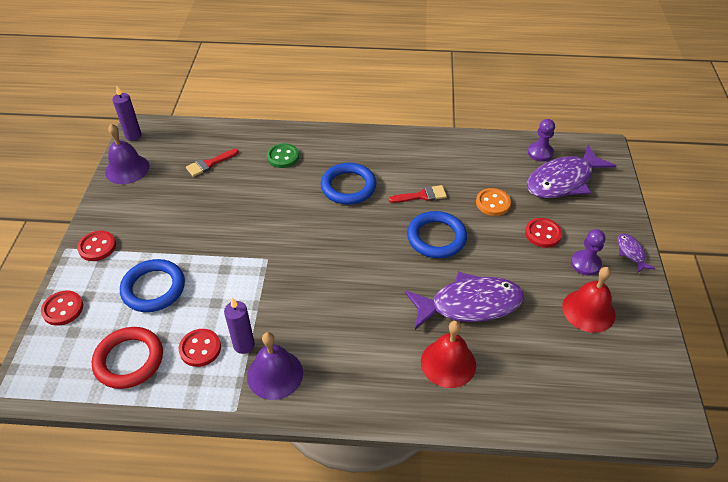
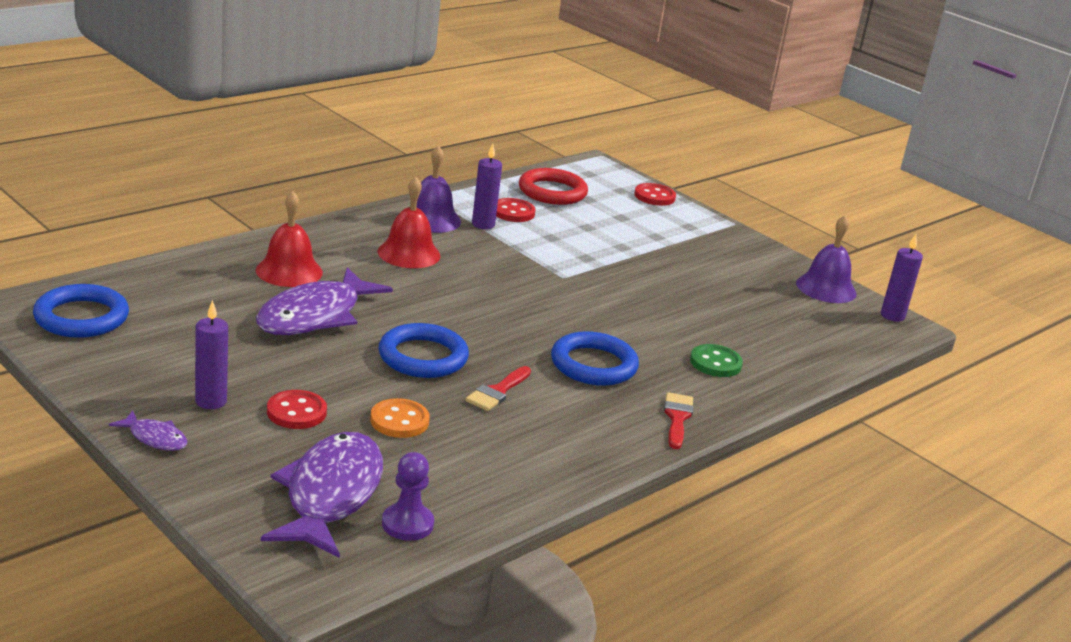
camera: 130 degrees right, 20 degrees down
red button [77,231,116,261] -> none
blue ring [120,259,185,312] -> blue ring moved to [33,284,129,338]
red brush [186,149,239,177] -> red brush moved to [664,392,693,449]
red bell [562,267,616,333] -> red bell moved to [378,177,441,268]
purple pawn [571,229,605,276] -> purple candle [195,300,228,409]

